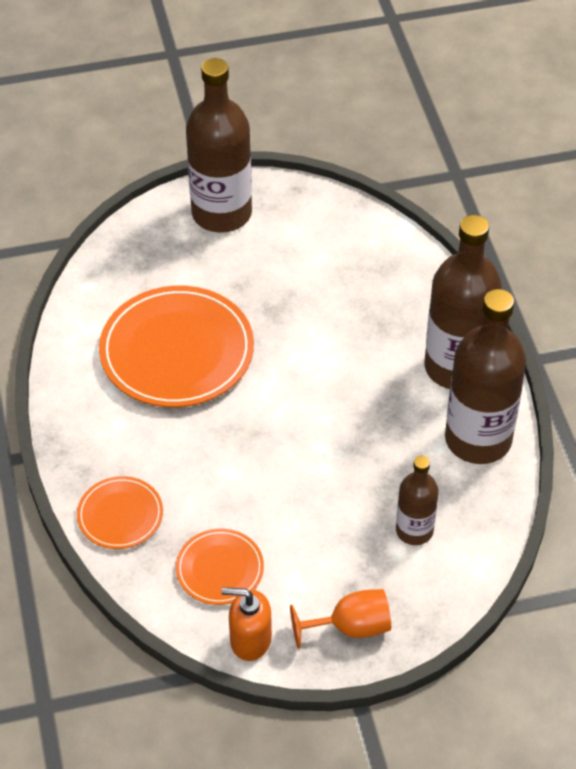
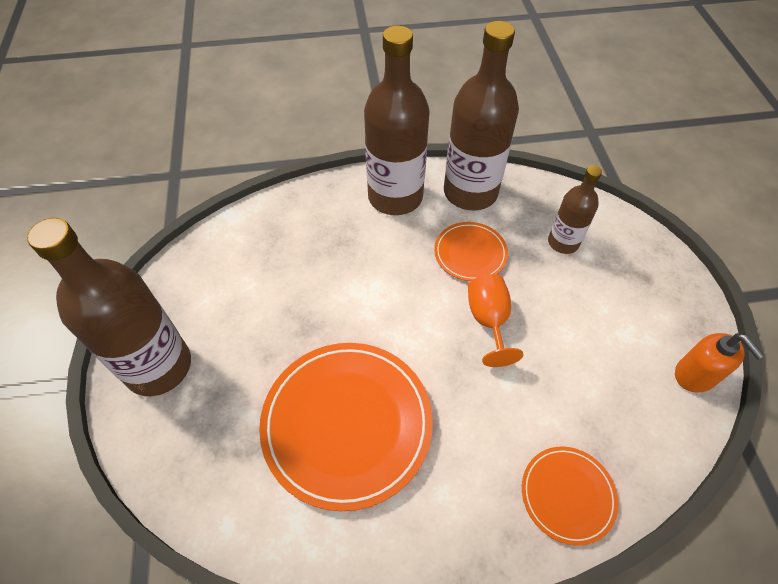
camera: 85 degrees left, 5 degrees up
orange plate [176,529,264,605] -> orange plate moved to [434,222,508,281]
orange soap dispenser [222,587,272,661] -> orange soap dispenser turned 45 degrees counterclockwise [675,333,765,393]
orange goblet [290,589,391,649] -> orange goblet moved to [468,274,523,367]

